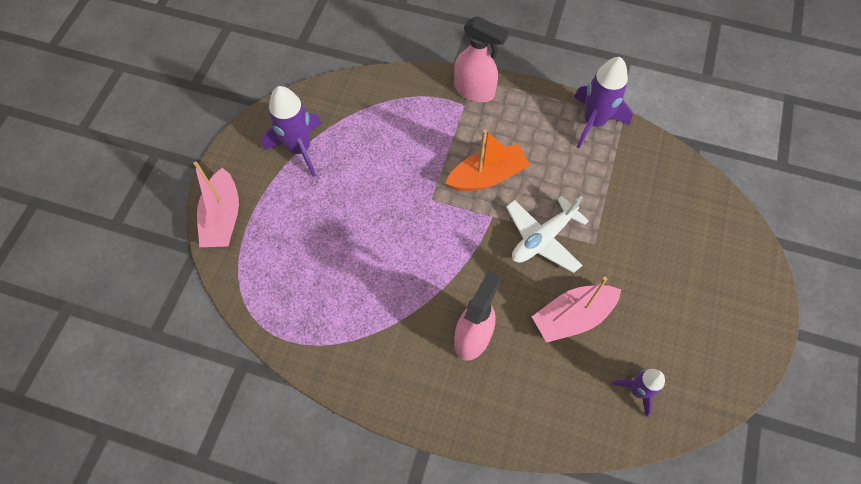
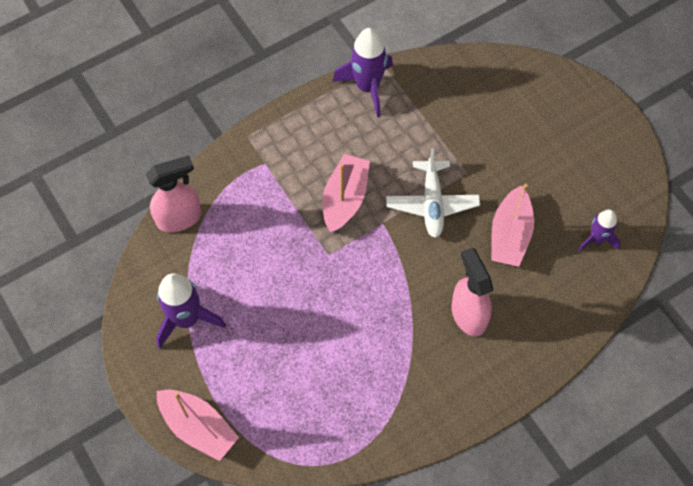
camera: 50 degrees left, 0 degrees up
orange boat [445,130,530,191] -> pink boat [323,154,370,233]
pink spray bottle [454,16,509,102] -> pink spray bottle moved to [146,155,202,232]

